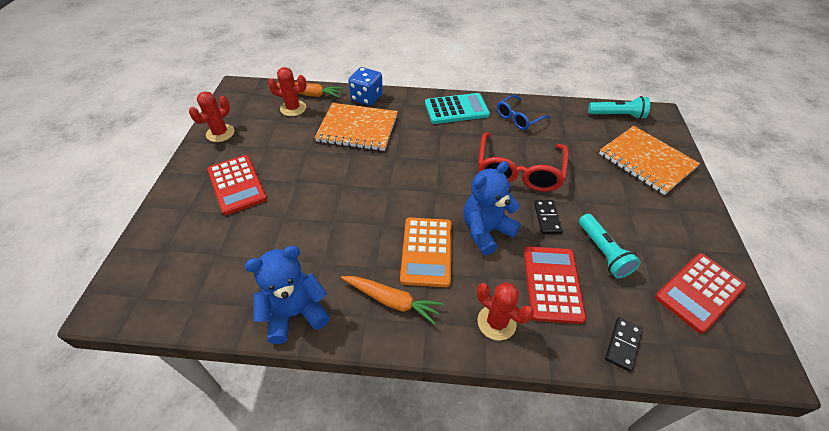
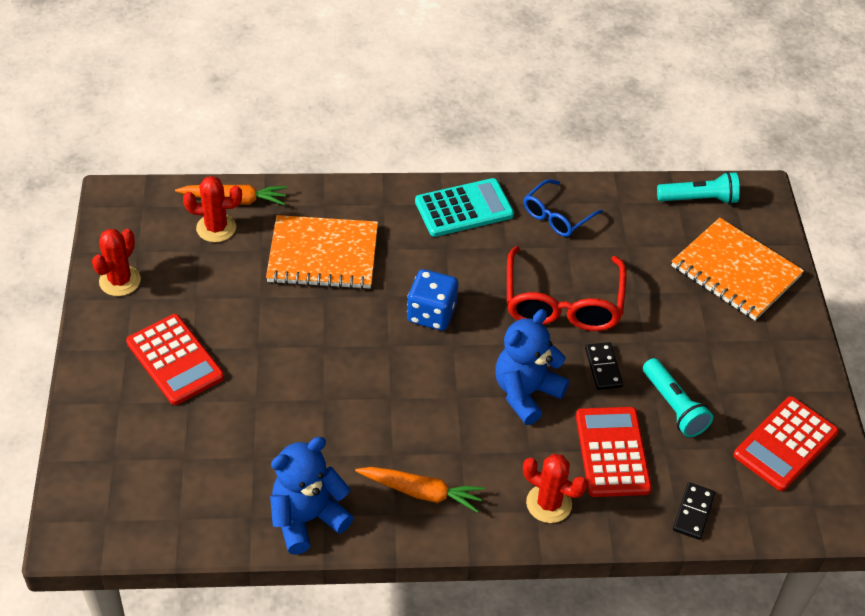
camera: 10 degrees left, 0 degrees up
blue dice [348,67,383,105] -> blue dice moved to [407,269,458,331]
orange calculator [400,218,452,287] -> none

